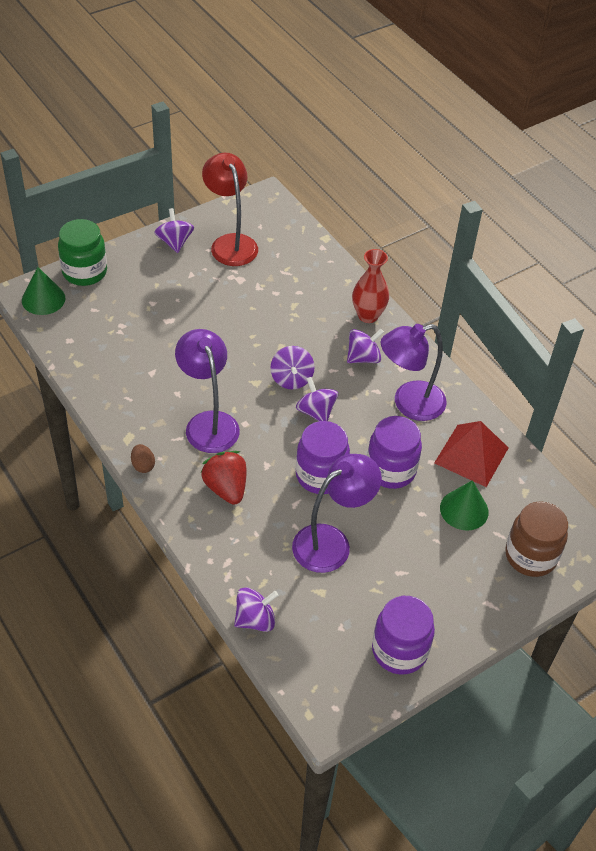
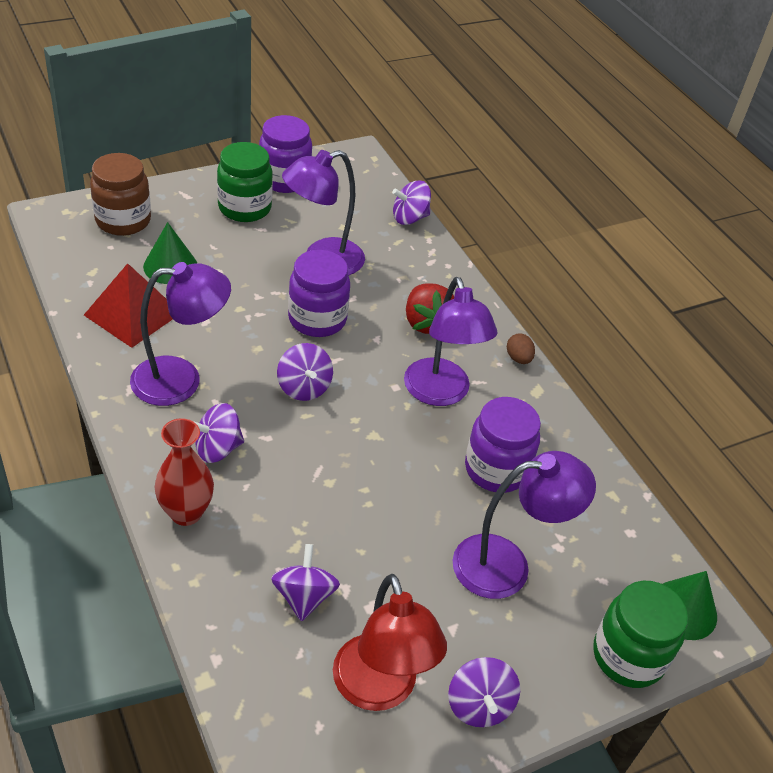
camera: 175 degrees left, 5 degrees down
purple spinning top [270,346,315,389] -> purple spinning top moved to [271,544,340,622]
purple jar [367,416,422,489] -> purple jar moved to [465,397,541,493]
none -> green jar [217,142,273,222]
none -> purple lamp [452,451,596,599]

